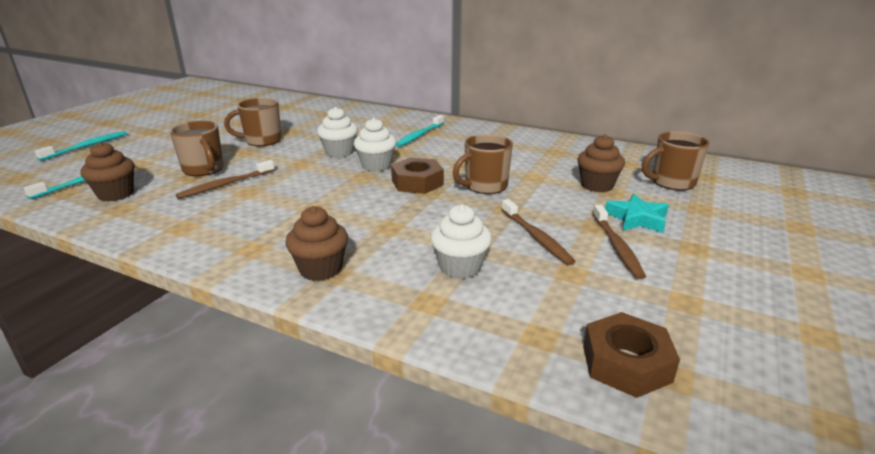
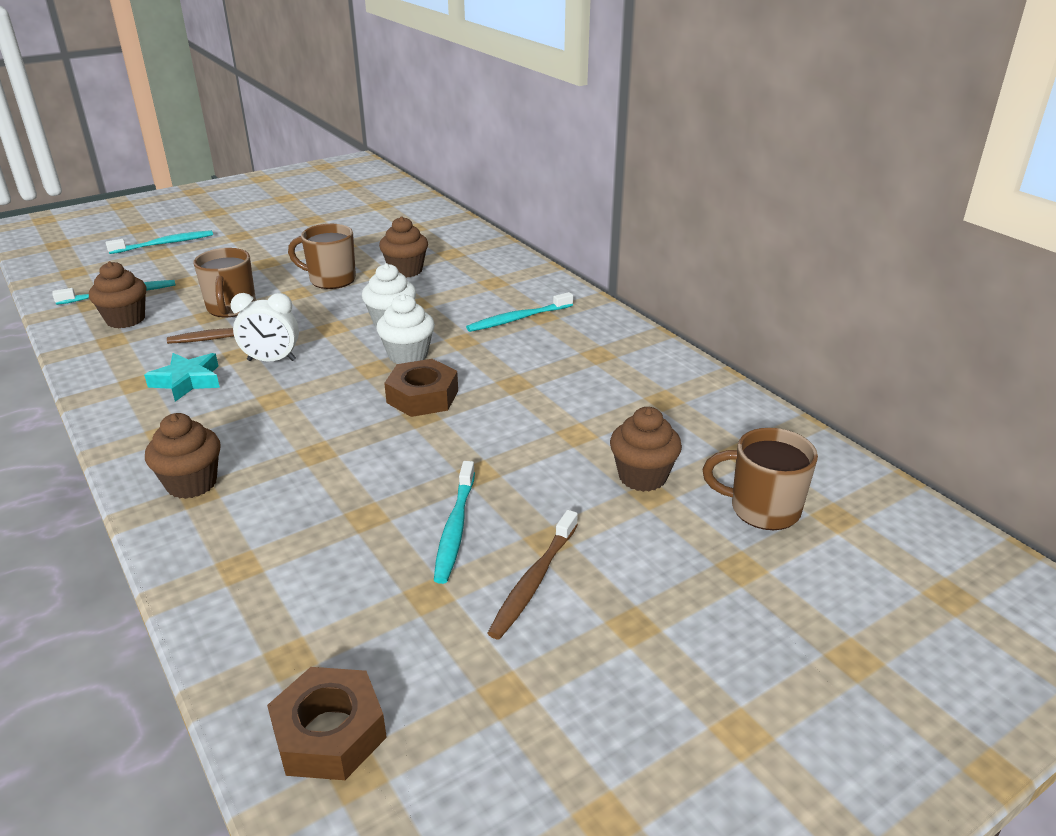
camera: 30 degrees right, 5 degrees up
white cupcake [430,204,492,279] -> none
brown mug [453,134,513,194] -> none
brown toothbrush [501,199,576,265] -> turquoise toothbrush [434,461,475,584]
turquoise star [605,194,669,233] -> turquoise star moved to [144,353,220,402]
none -> white clock [230,293,299,362]
none -> brown cupcake [379,216,428,278]

